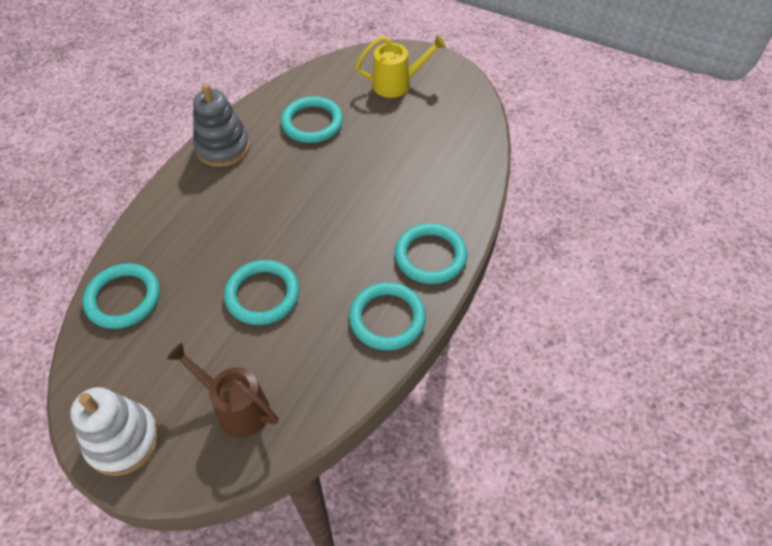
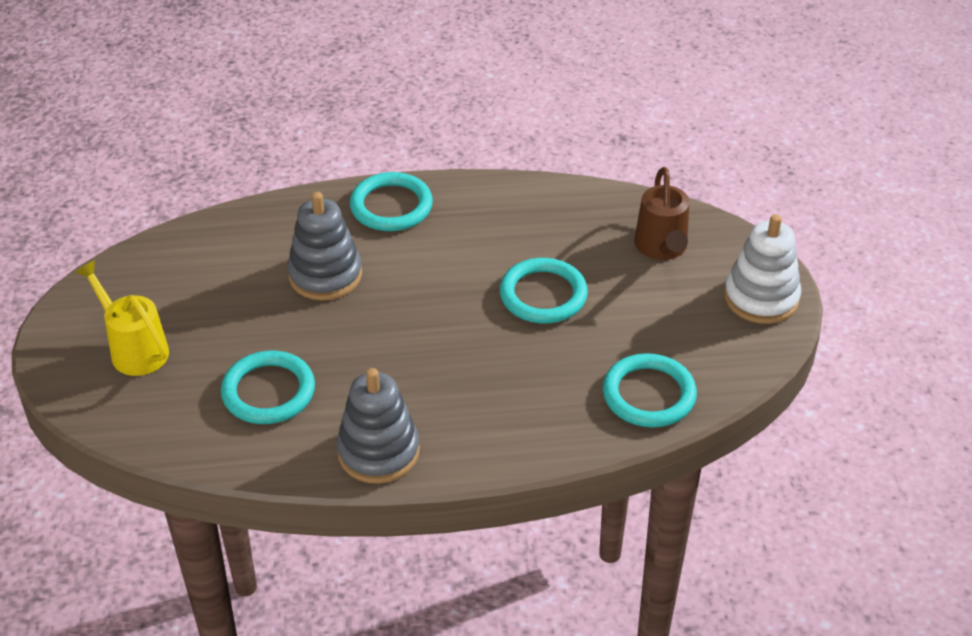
camera: 125 degrees left, 10 degrees down
turquoise ring [349,282,426,350] -> none
none -> grey stacking toy [287,192,362,300]

